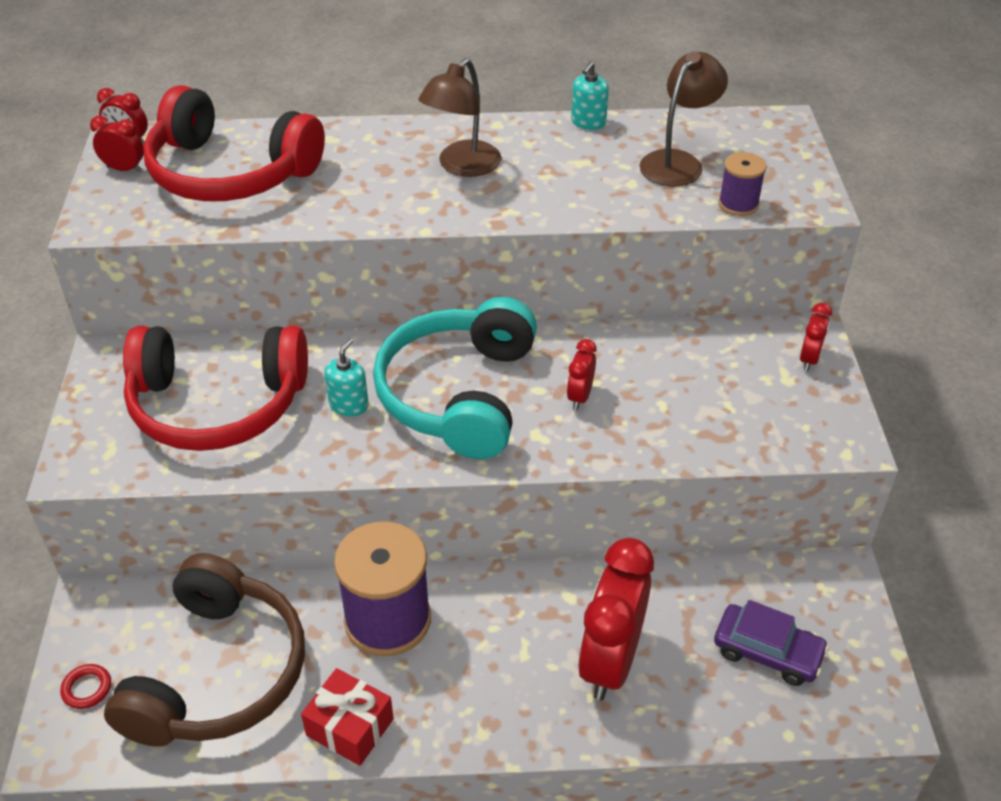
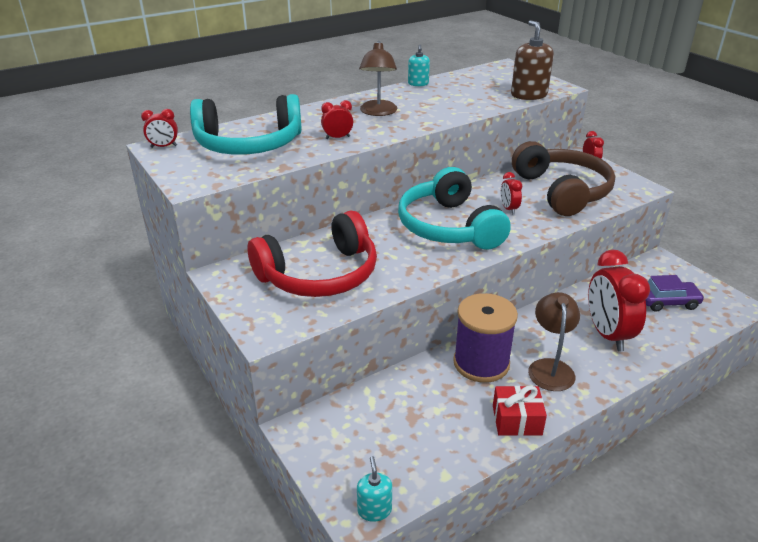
camera: 30 degrees left, 10 degrees down
red ring [60,664,111,709] -> none
red clock [90,116,144,172] -> red clock moved to [321,100,353,139]
brown headphones [104,553,305,747] -> brown headphones moved to [512,141,615,216]
red headphones [143,85,325,201] -> turquoise headphones [190,94,302,155]
turquoise soap dispenser [324,338,369,416] -> turquoise soap dispenser moved to [357,456,392,522]
brown lamp [639,52,728,187] -> brown lamp moved to [528,292,580,391]
purple spool [718,152,767,216] -> brown soap dispenser [511,20,554,100]

